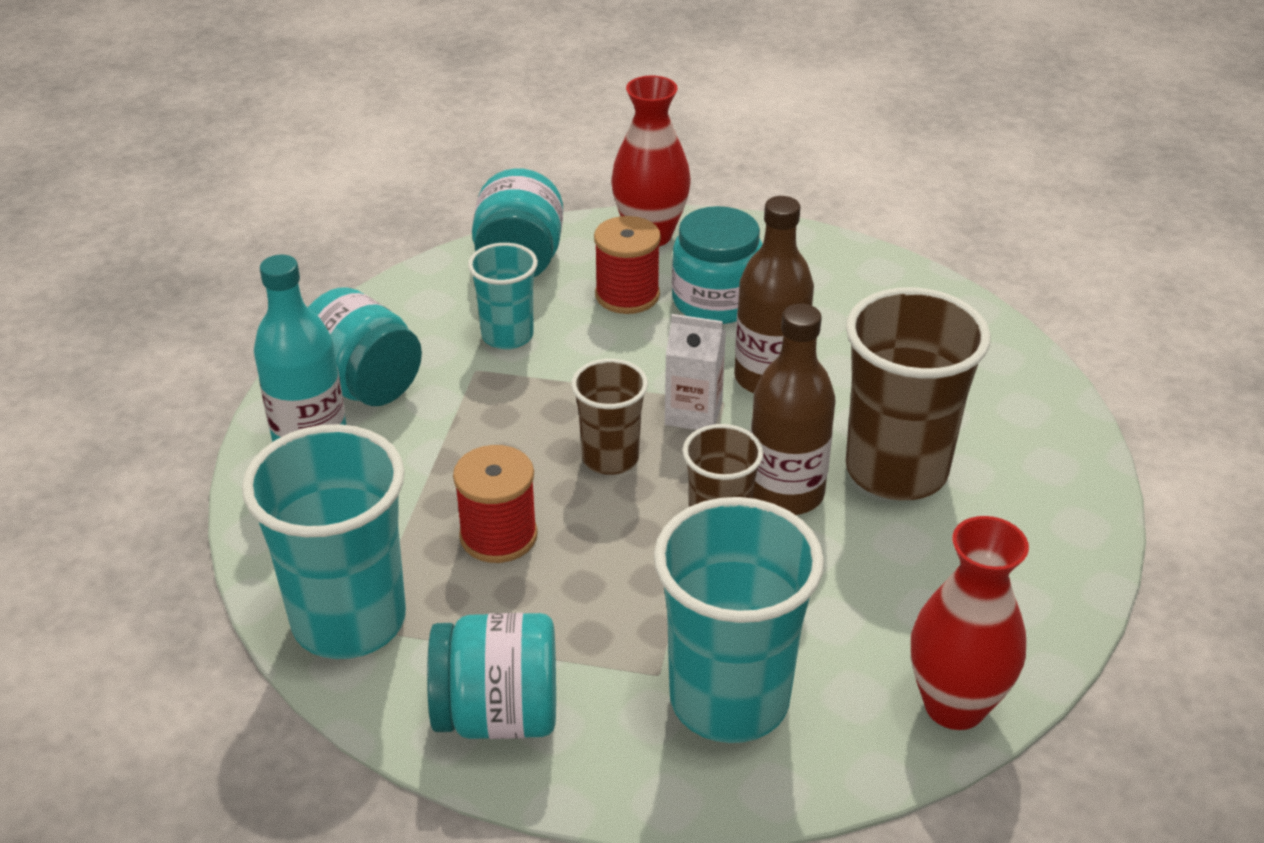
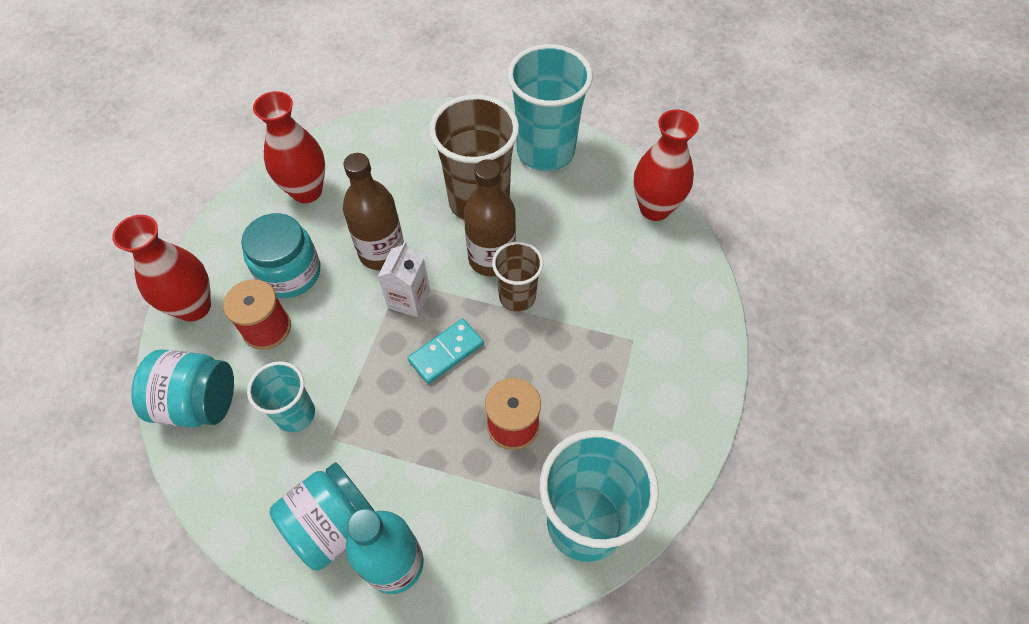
camera: 85 degrees left, 20 degrees up
turquoise jar [427,613,556,739] -> none
brown cup [571,359,648,475] -> turquoise domino [408,319,484,384]
turquoise cup [654,497,824,743] -> turquoise cup moved to [507,44,593,171]
none -> red vase [253,91,325,203]

